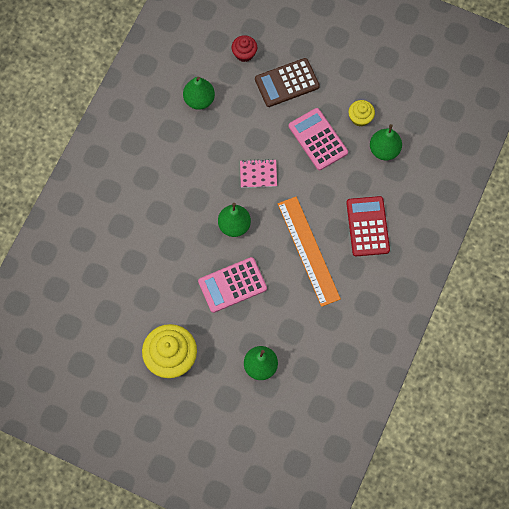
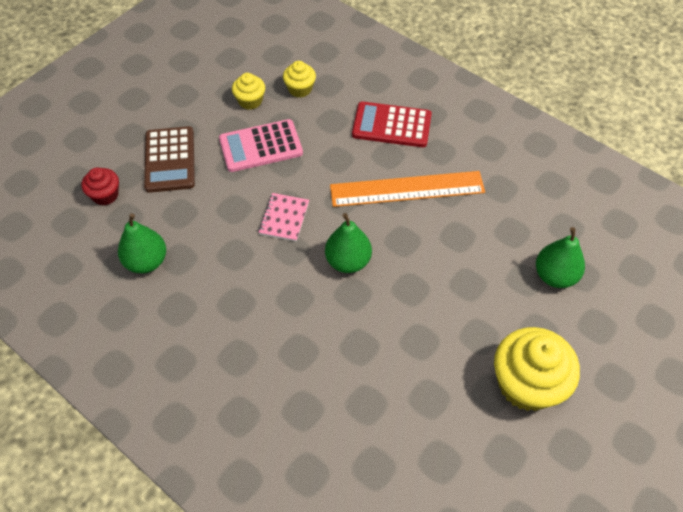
camera: 75 degrees left, 15 degrees down
pink calculator [198,257,267,313] -> none
green pear [370,124,402,160] -> yellow cupcake [283,61,316,98]

